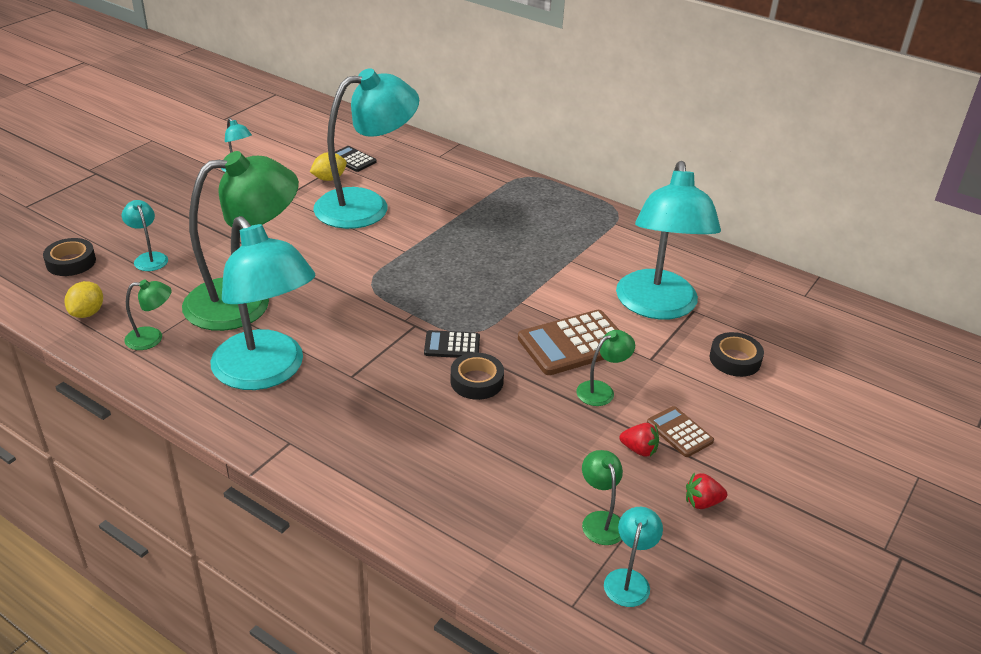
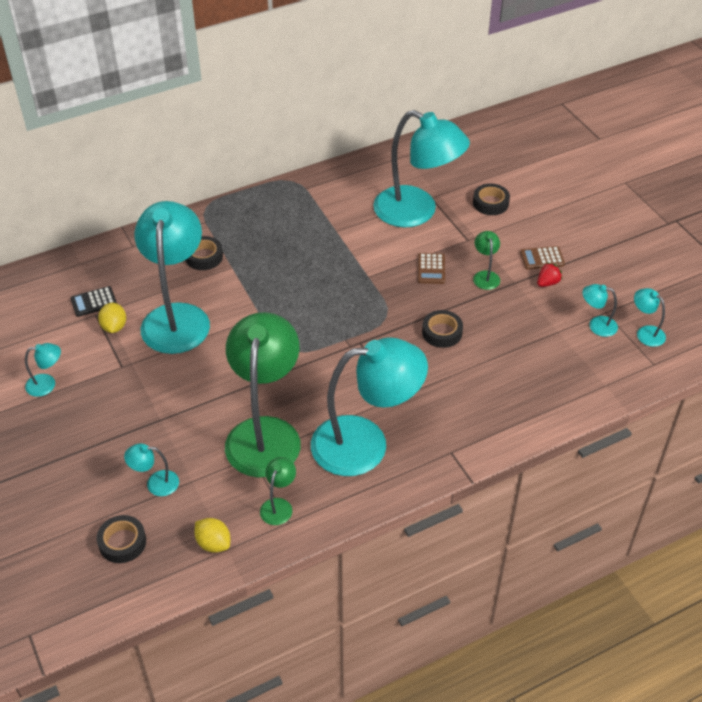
camera: 60 degrees left, 10 degrees up
black calculator [424,330,480,358] -> none
brown calculator [518,310,619,375] -> brown calculator [418,253,445,284], size x0.55
green lamp [582,450,623,545] -> turquoise lamp [582,284,618,337]
red strawberry [686,473,727,509] -> none
none -> black tape [185,236,223,270]

